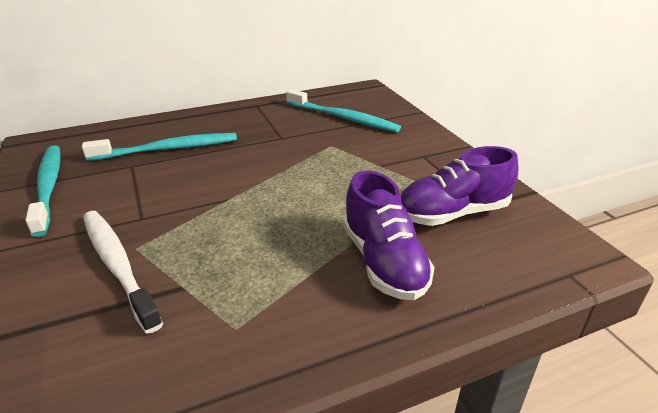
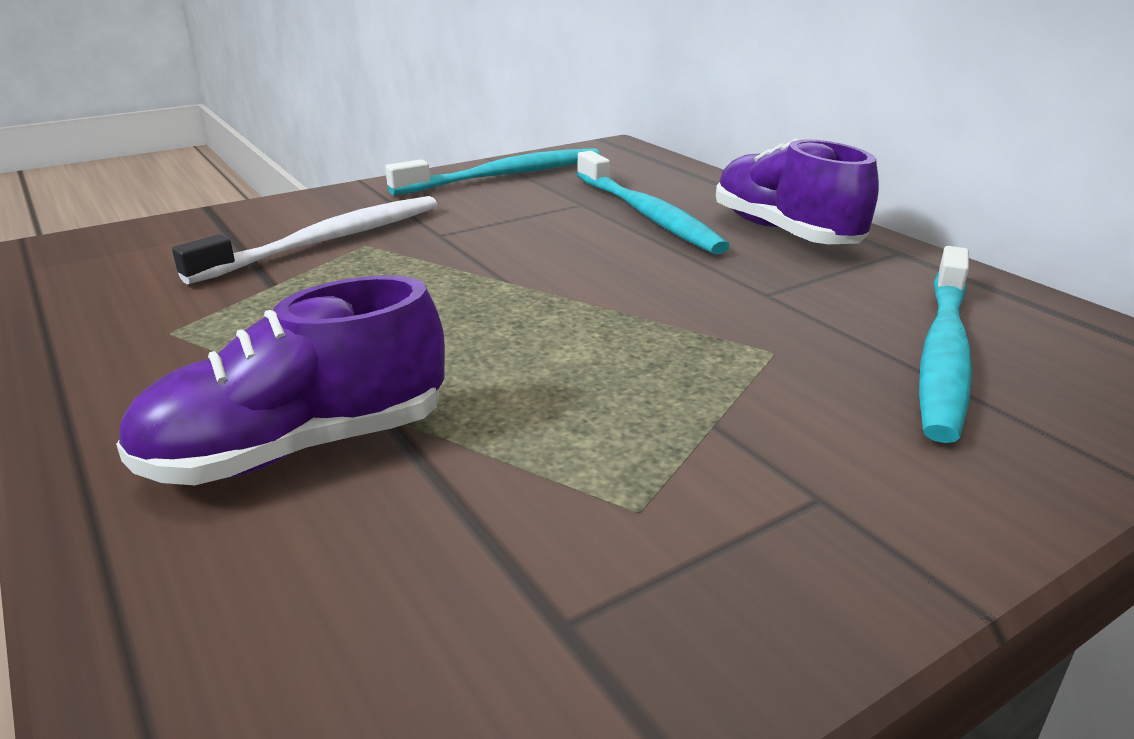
camera: 80 degrees right, 5 degrees down
purple shoe [401,146,518,226] -> purple shoe moved to [716,138,879,244]

